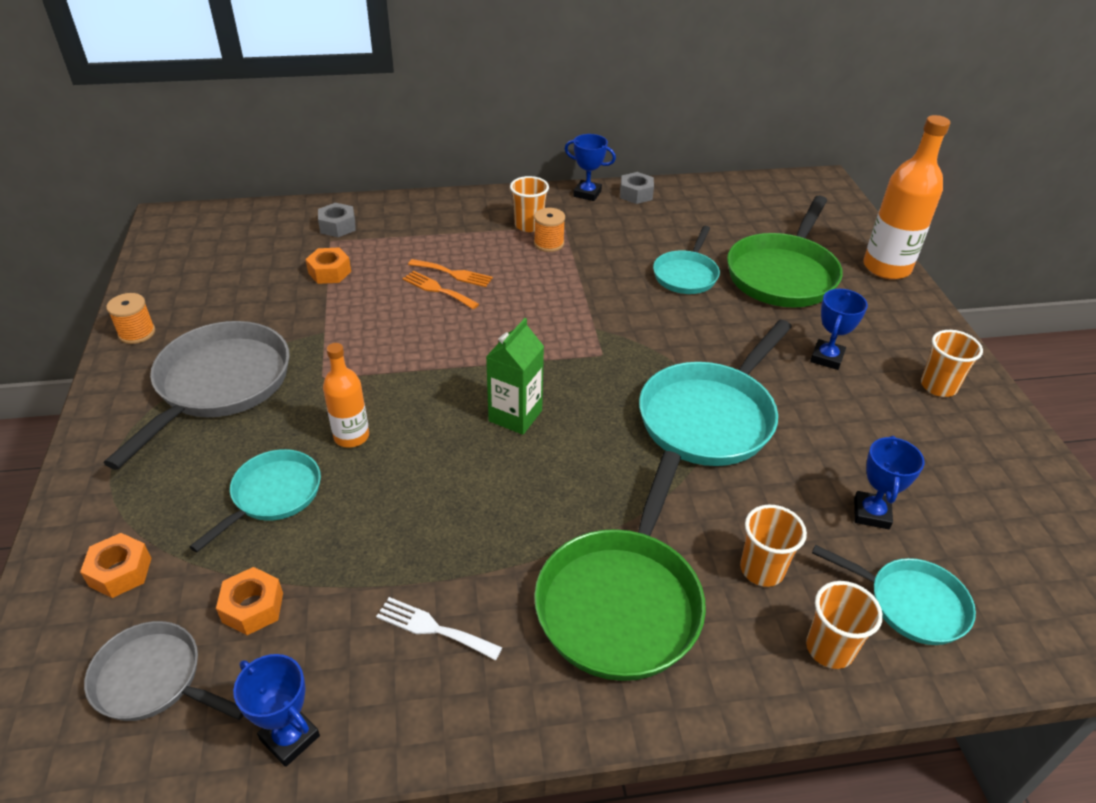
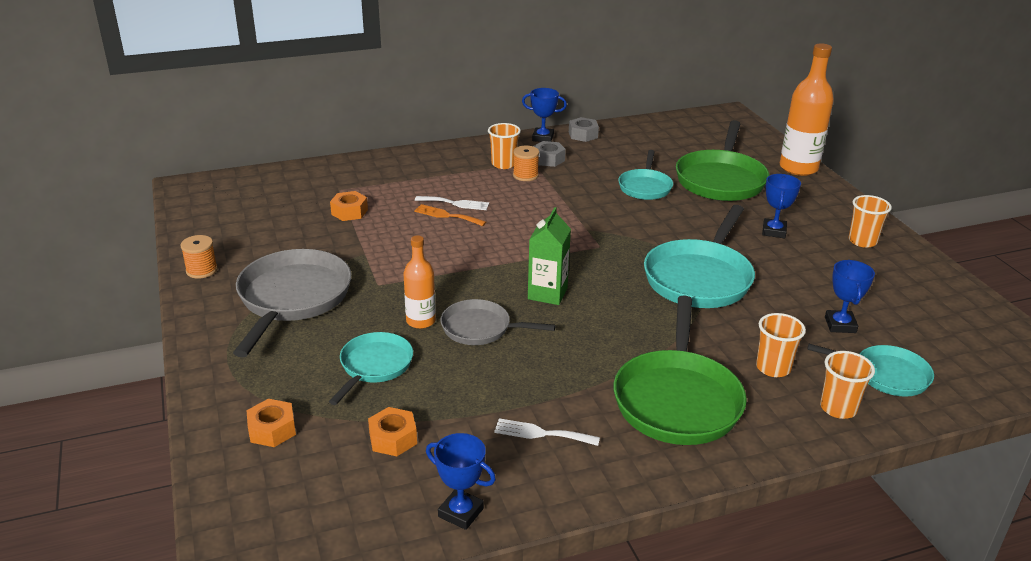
camera: 10 degrees left, 10 degrees down
grey pan [84,621,244,721] -> grey pan moved to [440,299,556,345]
grey nut [318,203,356,237] -> grey nut moved to [533,141,566,167]
orange fork [408,259,493,287] -> white fork [415,196,489,210]

